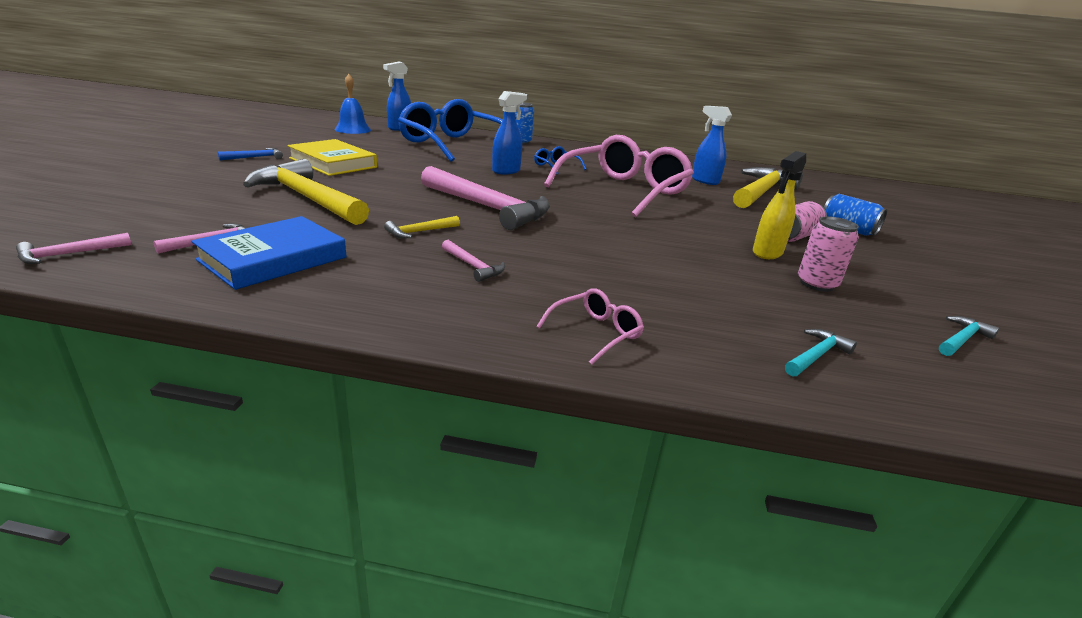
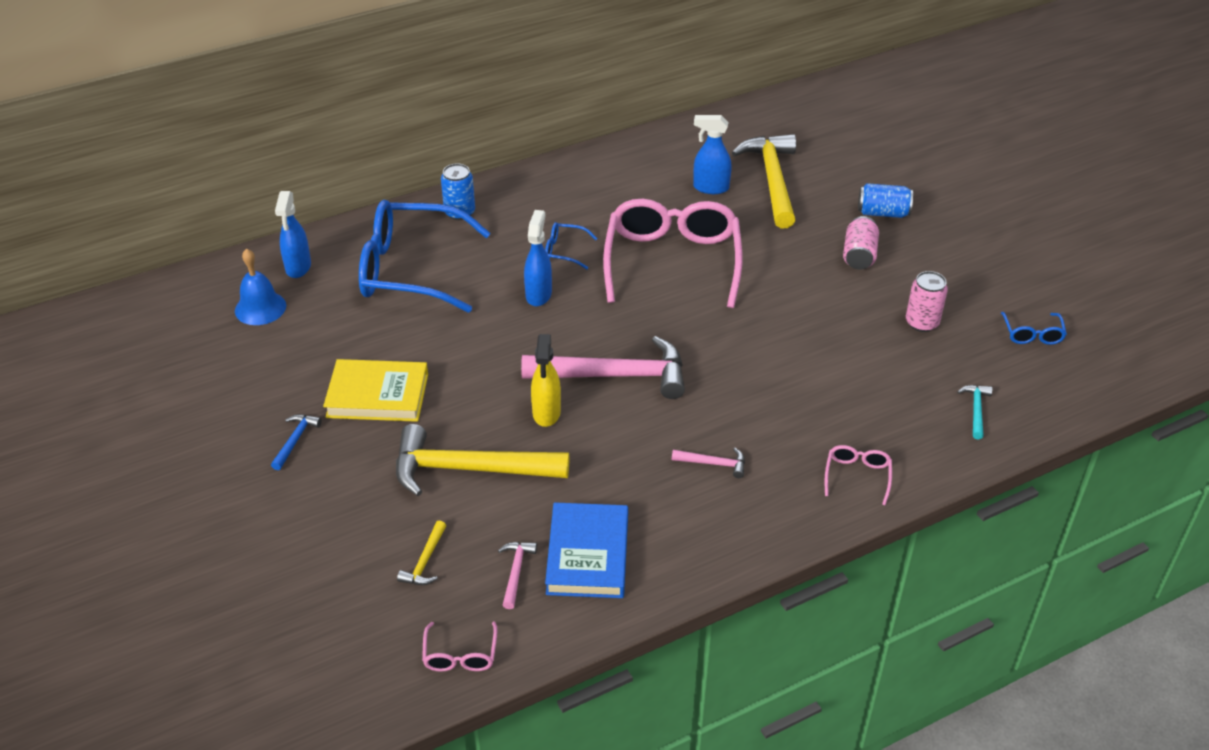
camera: 35 degrees left, 15 degrees up
pink hammer [16,233,132,264] -> pink glasses [422,621,498,672]
yellow hammer [384,216,460,238] -> yellow hammer moved to [397,521,446,585]
yellow spray bottle [753,151,806,259] -> yellow spray bottle moved to [531,334,561,427]
turquoise hammer [939,316,1000,356] -> blue glasses [1001,312,1067,345]

